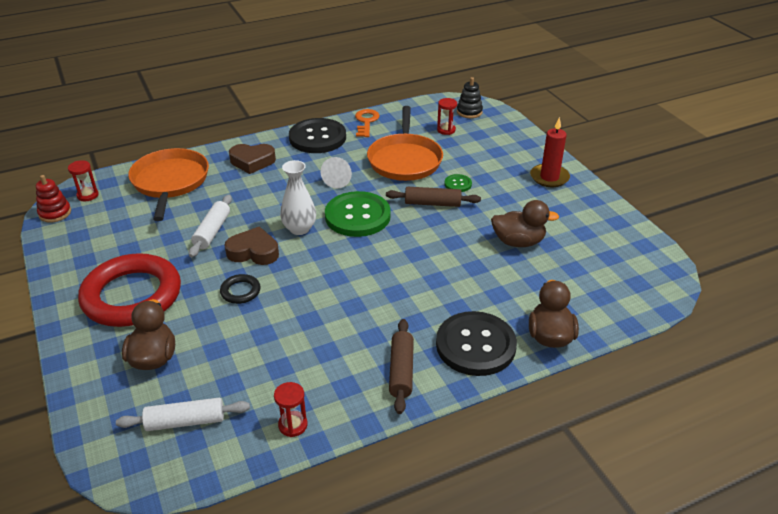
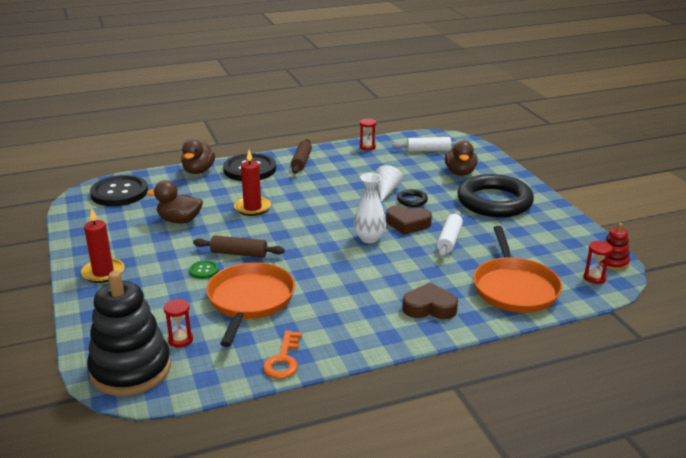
camera: 175 degrees left, 10 degrees down
red ring [78,253,181,327] -> black ring [457,174,534,217]
black button [289,118,346,153] -> black button moved to [90,175,148,206]
white cone [321,157,352,188] -> white cone moved to [376,165,403,202]
green button [325,191,391,237] -> none
black stacking toy [457,77,483,118] -> black stacking toy [87,271,171,396], size x2.11
none -> red candle [234,150,271,216]

